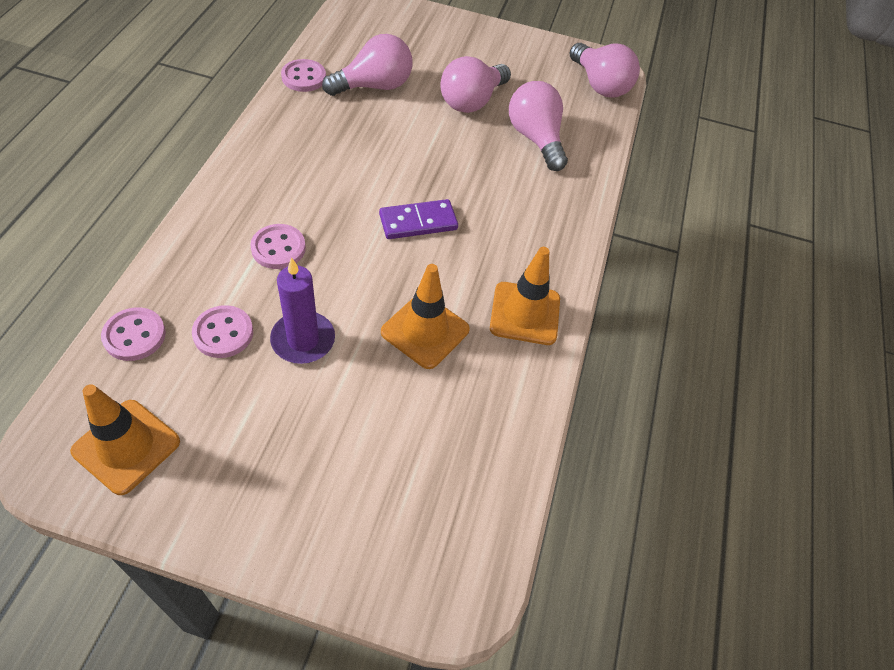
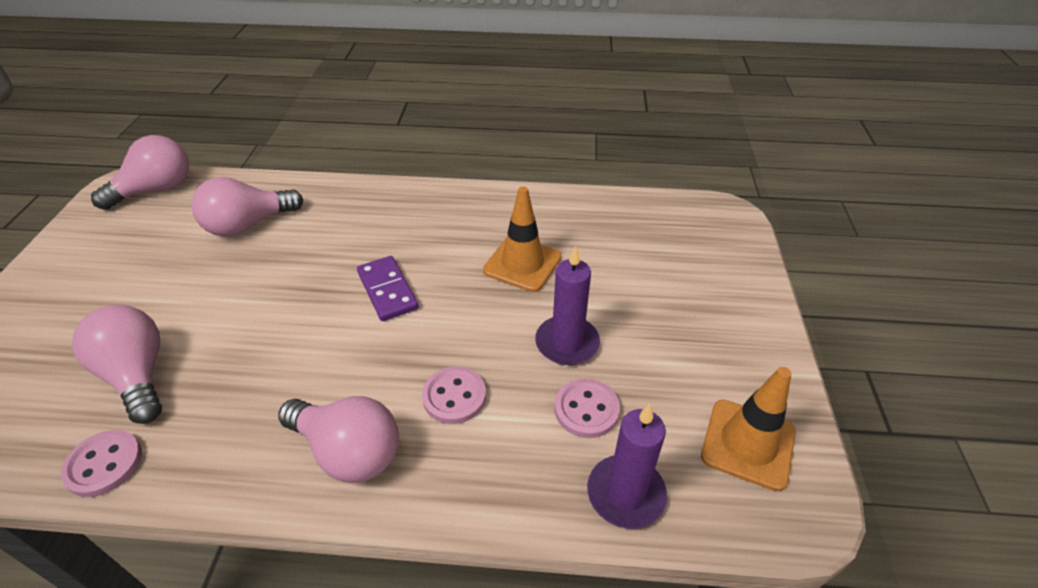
camera: 95 degrees left, 10 degrees down
pink button [101,307,166,361] -> purple candle [587,404,667,529]
pink light bulb [440,56,511,113] -> pink light bulb moved to [278,396,399,483]
orange traffic cone [490,247,560,345] -> none

